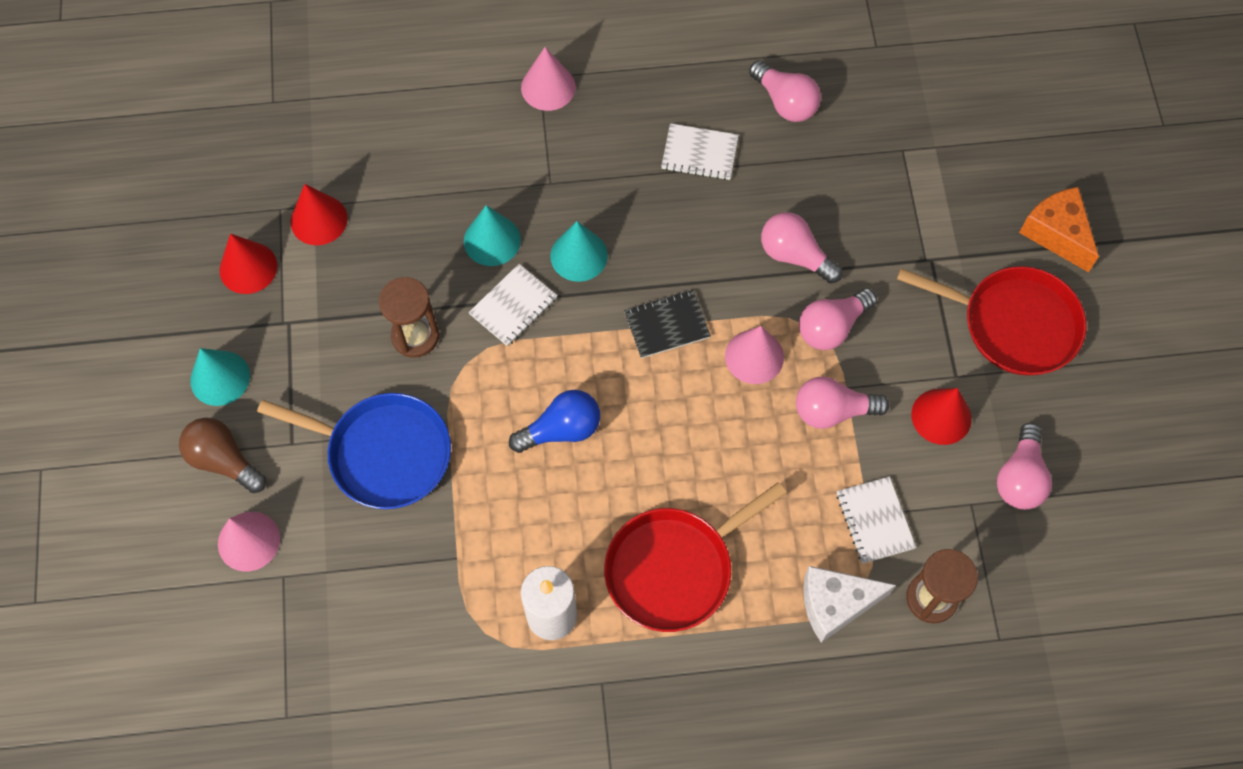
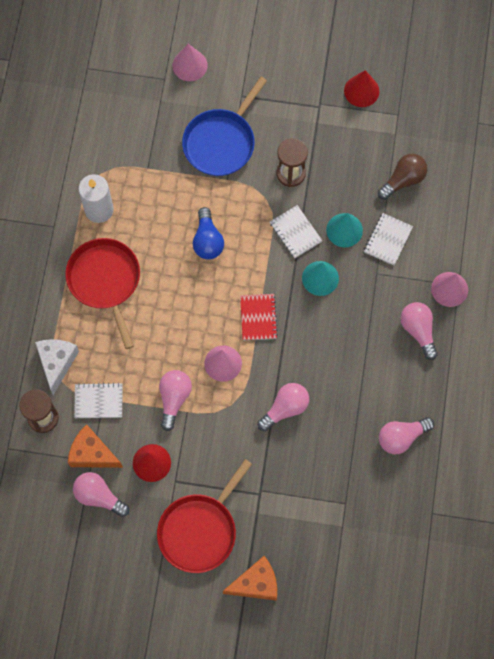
camera: 105 degrees right, 5 degrees up
brown light bulb [179,418,266,493] -> brown light bulb moved to [378,154,427,200]
turquoise cone [190,348,250,406] -> none
red cone [291,184,347,245] -> none
black notebook [624,290,711,358] -> red notebook [240,294,278,341]
white notebook [661,123,739,180] -> white notebook moved to [364,213,413,266]
pink light bulb [799,288,877,350] -> pink light bulb moved to [400,302,438,360]
none -> orange cheese [68,424,123,468]

